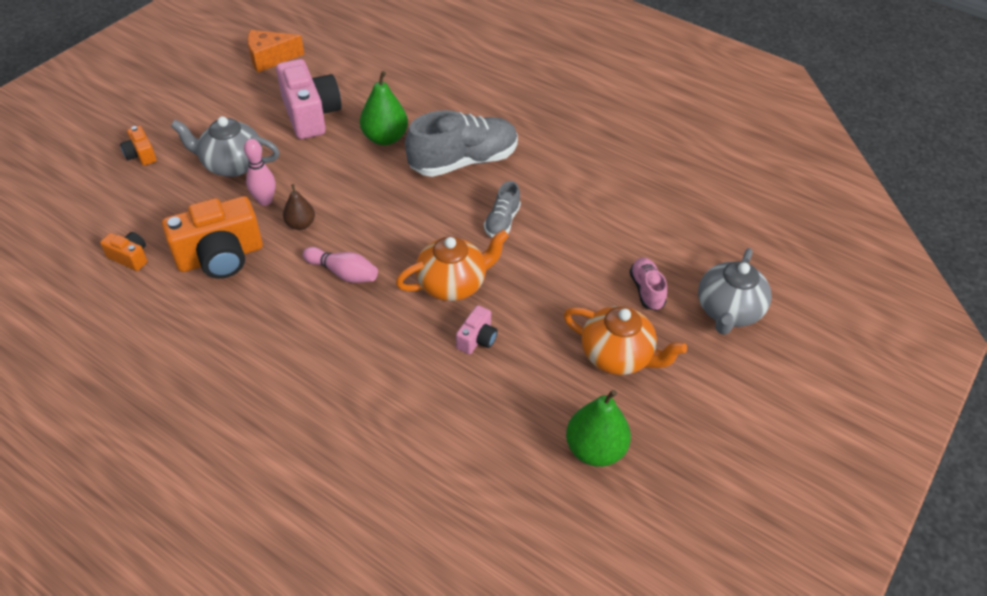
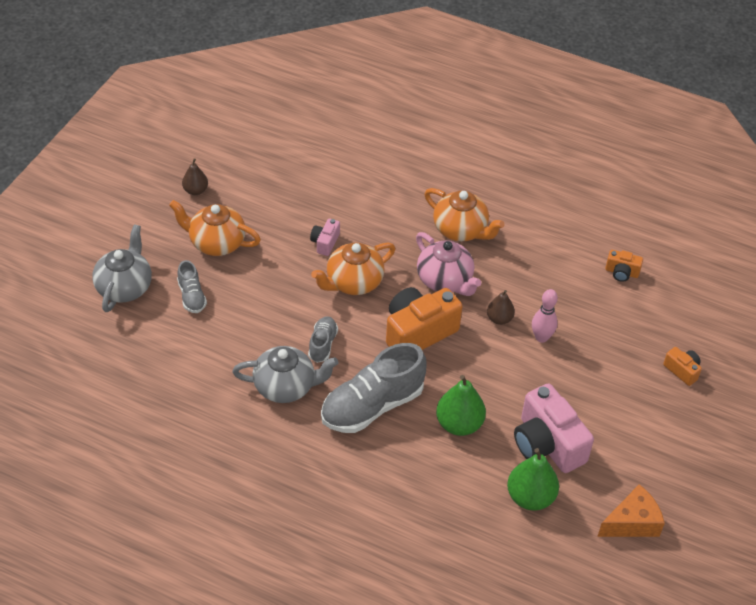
camera: 170 degrees right, 0 degrees up
orange camera [162,196,263,279] -> orange camera moved to [386,287,463,350]
grey teapot [171,116,280,177] -> grey teapot moved to [232,346,338,403]
pink bowling pin [303,247,378,283] -> pink teapot [416,232,481,296]
green pear [566,390,631,467] -> green pear moved to [507,448,559,510]
pink shoe [630,258,667,311] -> grey shoe [177,260,207,313]
none -> brown pear [182,158,208,195]
none -> orange teapot [424,188,505,241]

